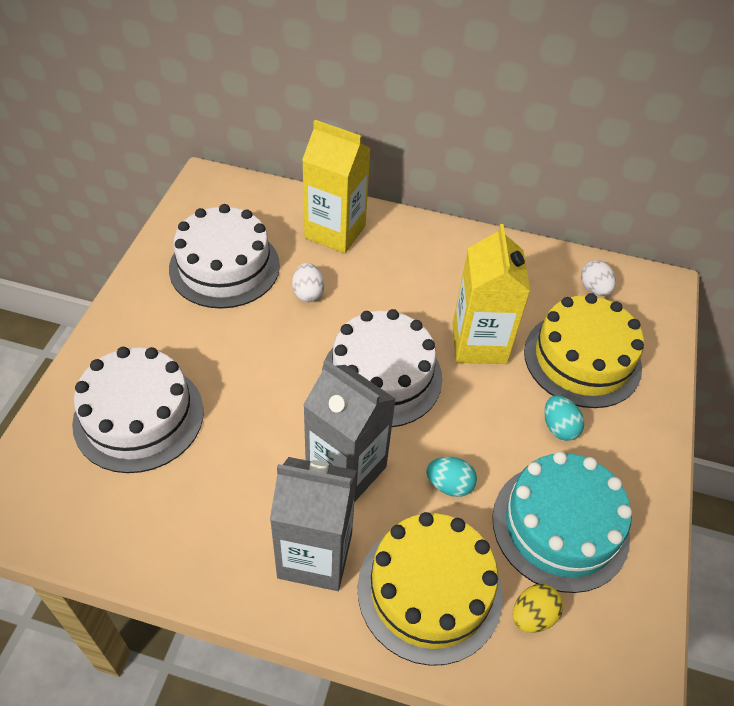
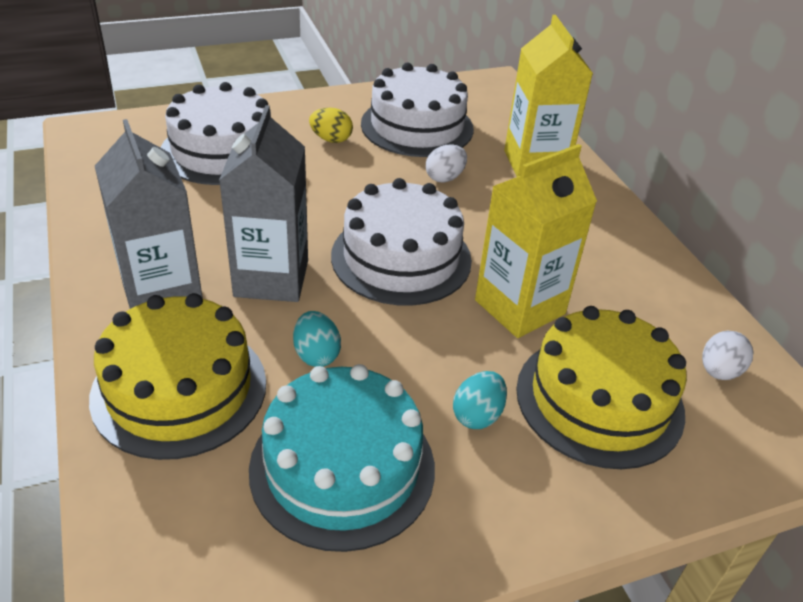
camera: 55 degrees right, 10 degrees down
yellow egg [513,584,563,633] -> yellow egg moved to [309,108,353,143]

